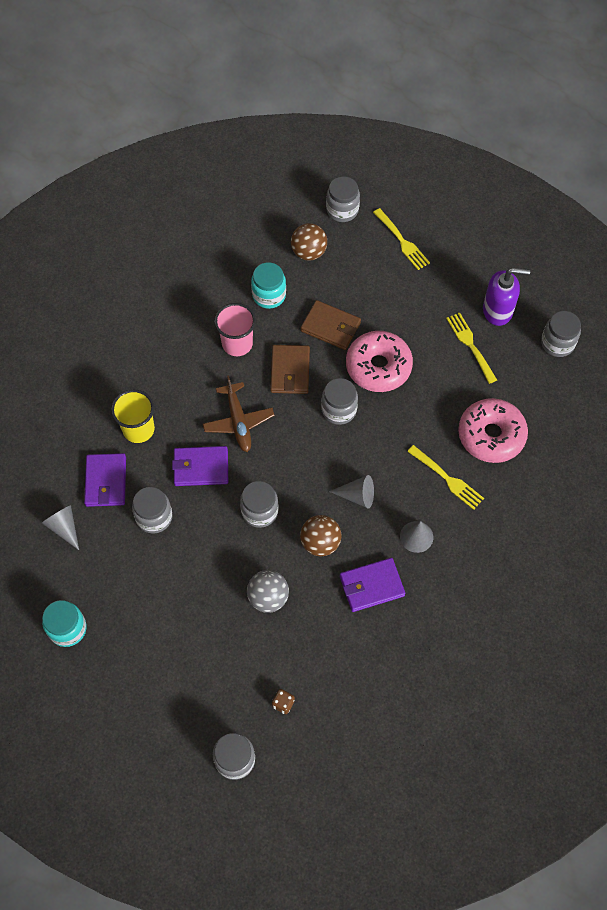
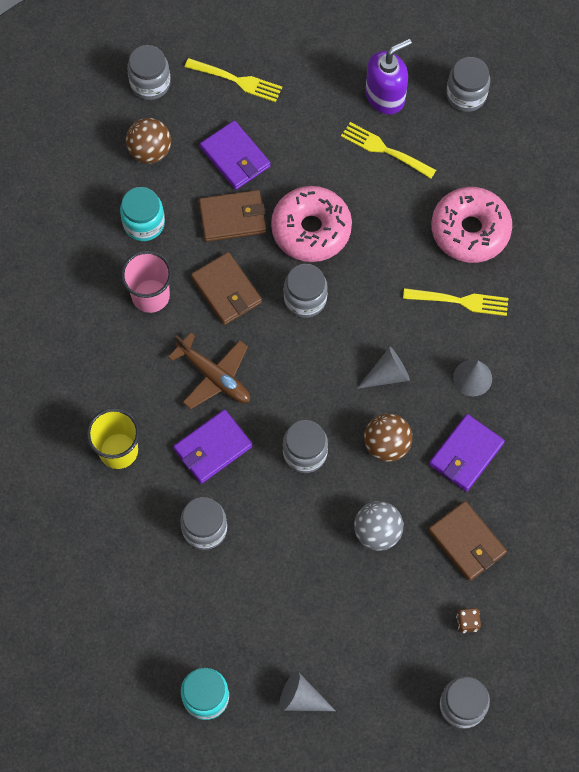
camera: 35 degrees left, 5 degrees up
grey cone [42,505,79,550] -> grey cone moved to [279,671,336,711]
purple wallet [84,453,126,507] -> purple wallet moved to [200,120,271,190]
none -> brown wallet [428,501,507,581]

